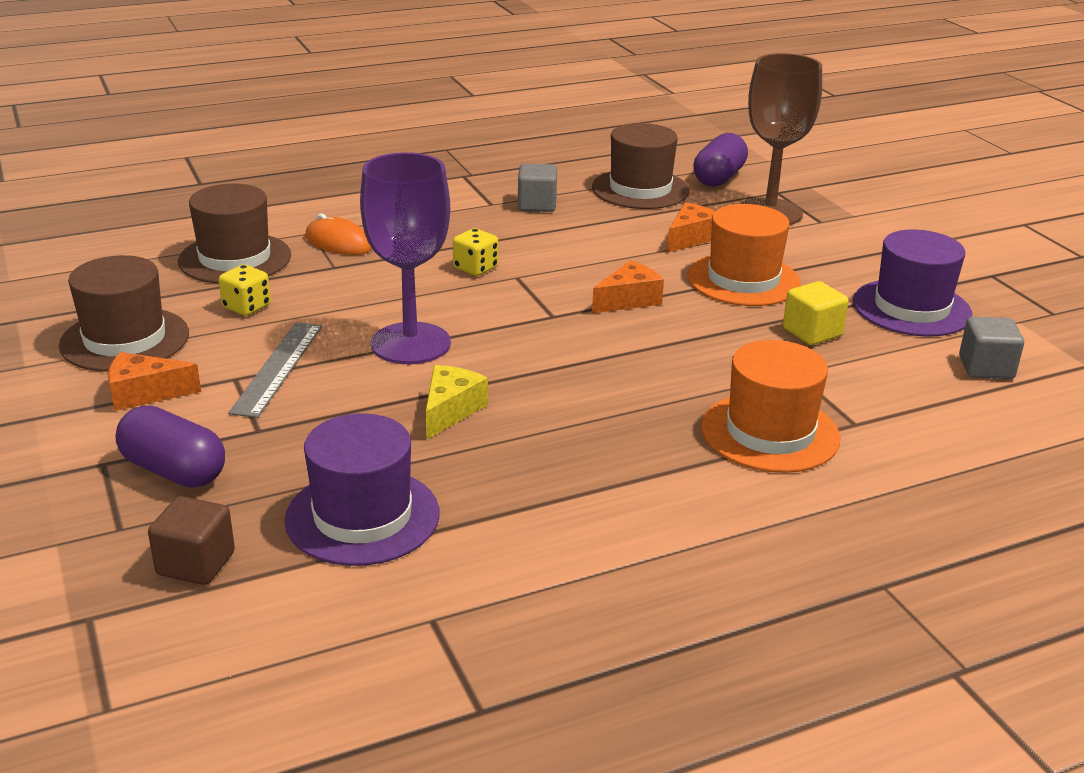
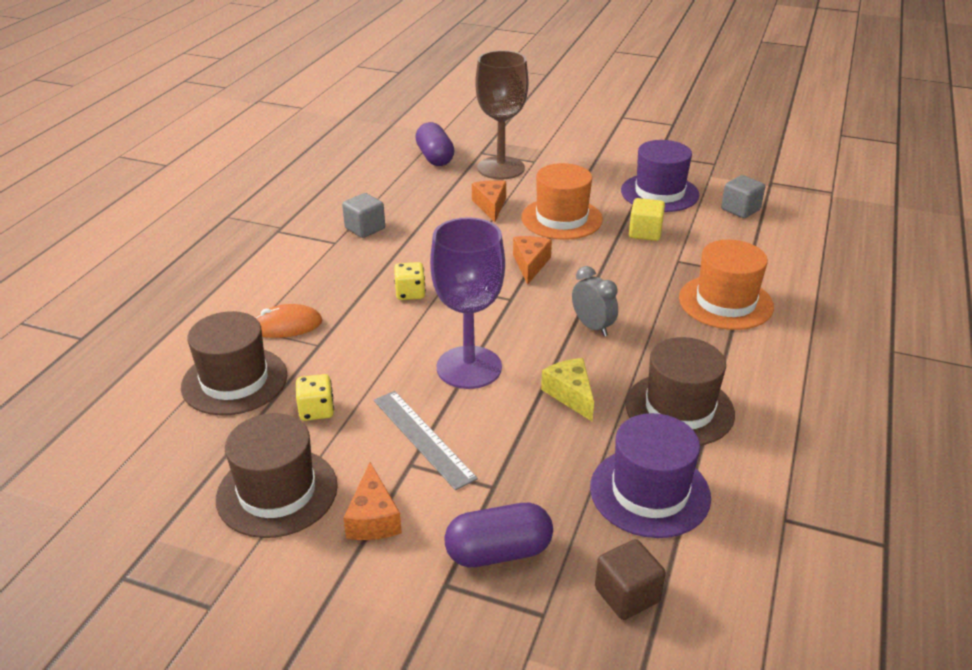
camera: 45 degrees left, 5 degrees up
orange cheese [108,352,201,411] -> orange cheese turned 45 degrees counterclockwise [343,462,402,540]
brown hat [592,123,690,209] -> brown hat moved to [625,337,735,445]
none -> grey clock [572,266,618,336]

